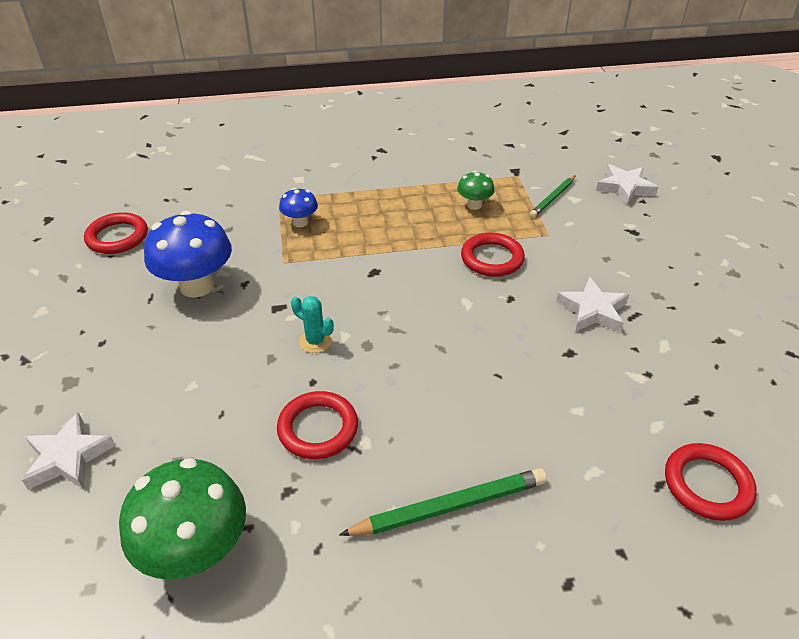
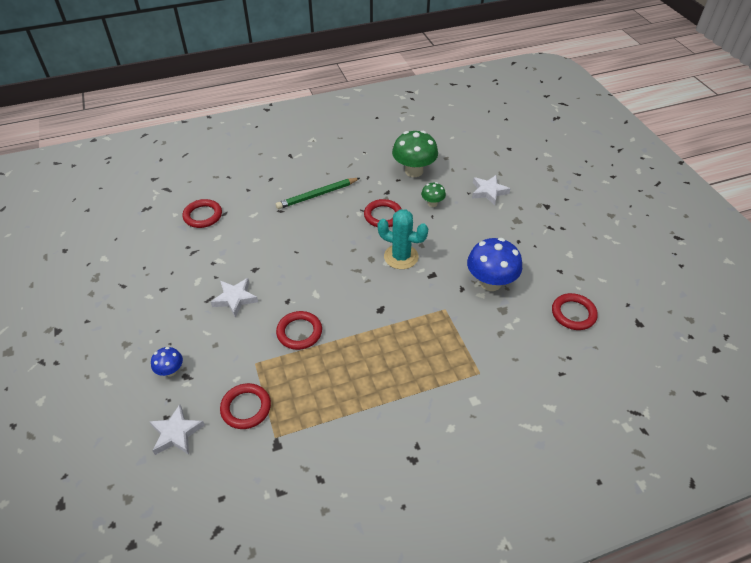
camera: 170 degrees right, 5 degrees up
blue mushroom [279,188,318,227] -> blue mushroom moved to [151,347,183,376]
turquoise cactus [291,296,334,353] -> turquoise cactus [378,209,428,269], size x1.82
green mushroom [457,171,495,210] -> green mushroom moved to [421,182,446,207]
green pencil [530,175,576,218] -> red ring [220,383,271,429]

